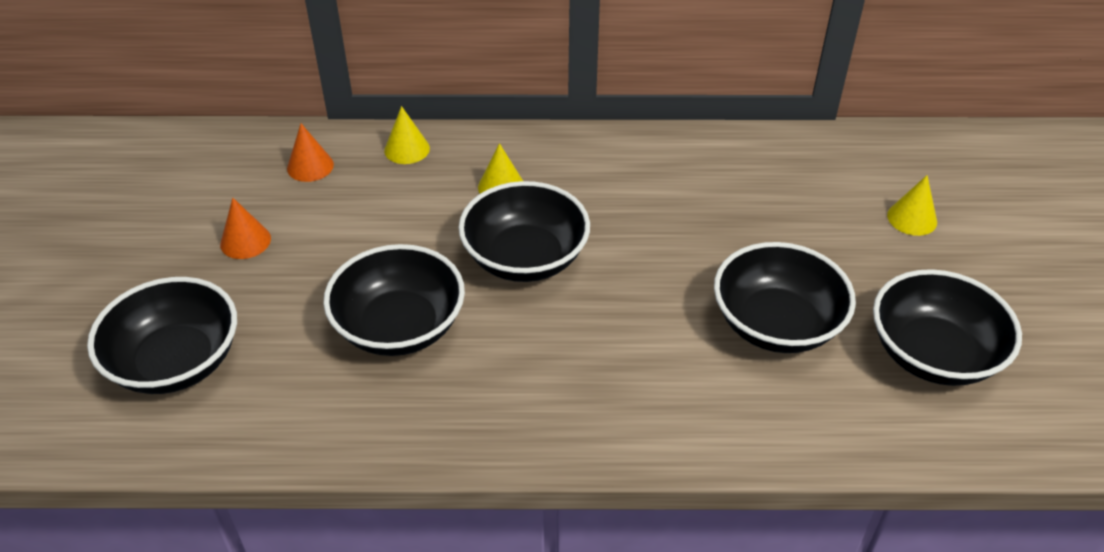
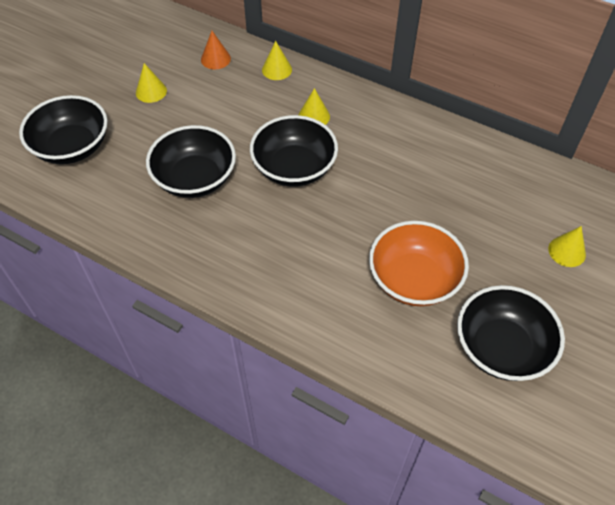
camera: 30 degrees right, 10 degrees up
orange cone [220,198,271,259] -> yellow cone [136,63,167,103]
black bowl [714,242,856,353] -> orange bowl [369,221,469,306]

